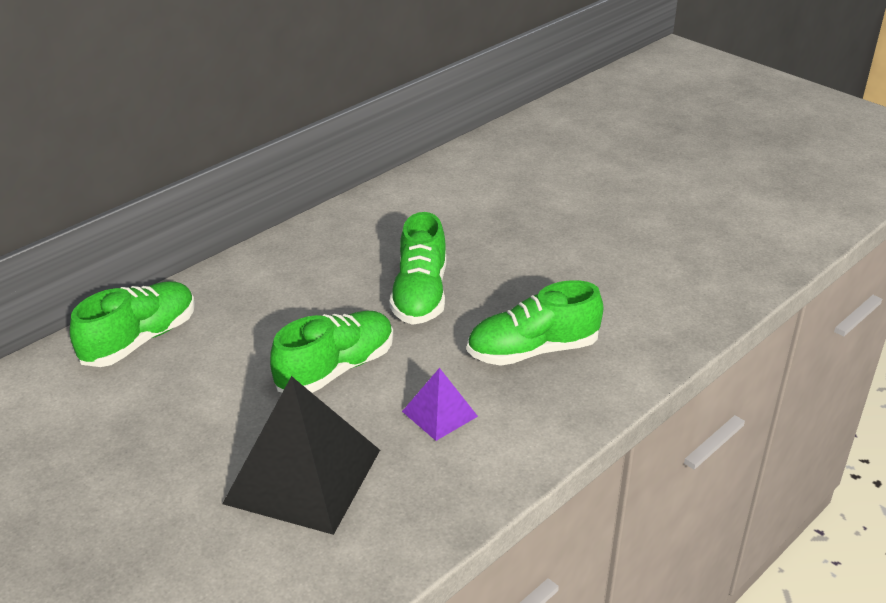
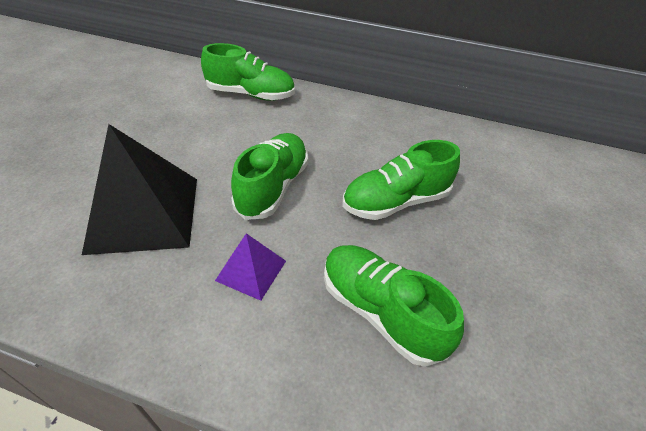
camera: 60 degrees right, 10 degrees up
green shoe [270,311,393,393] -> green shoe turned 90 degrees counterclockwise [231,133,308,220]

